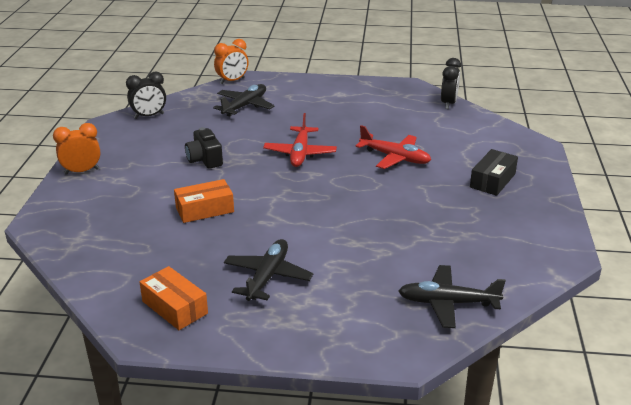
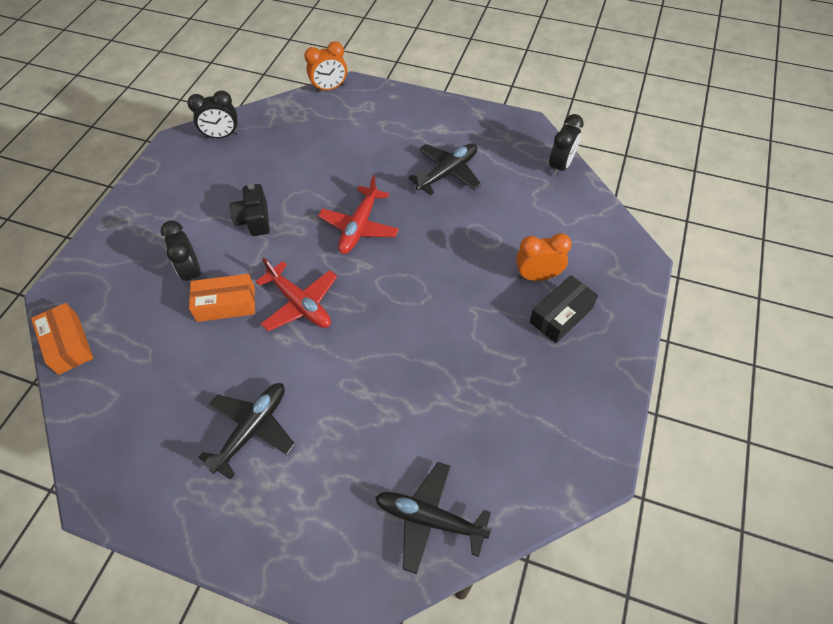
camera: 15 degrees right, 25 degrees up
orange clock [53,123,100,175] -> orange clock moved to [516,233,572,281]
orange box [140,266,208,330] -> orange box moved to [31,303,93,375]
black plane [213,84,275,117] -> black plane moved to [408,143,481,195]
red plane [356,125,431,169] -> red plane moved to [255,258,337,331]
none -> black clock [161,220,201,281]

